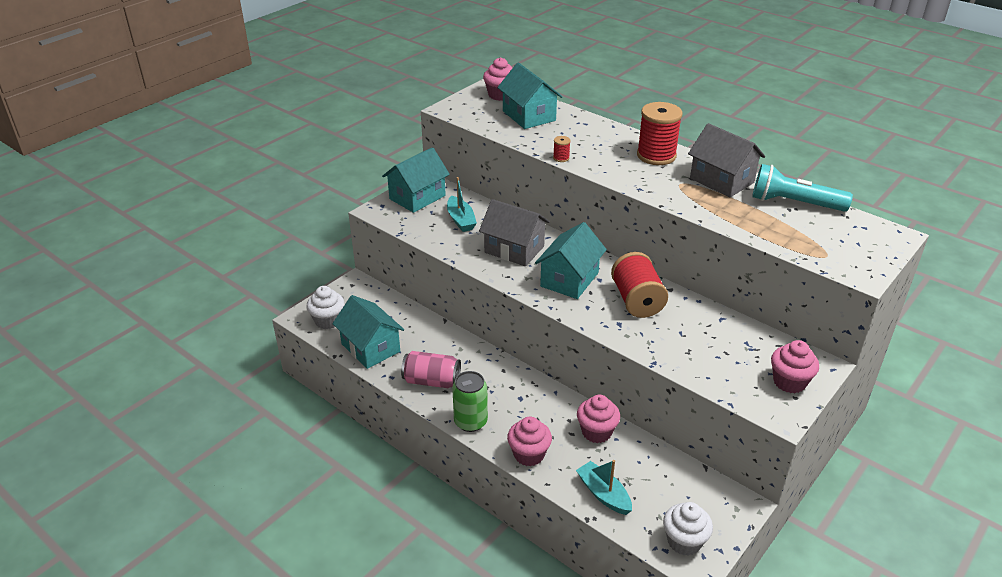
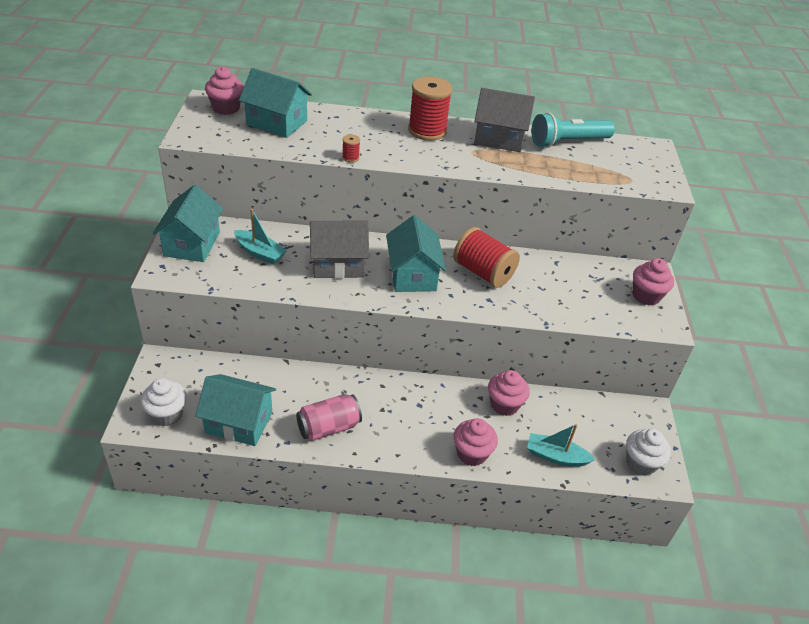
camera: 40 degrees left, 5 degrees up
green can [452,371,488,432] -> none

